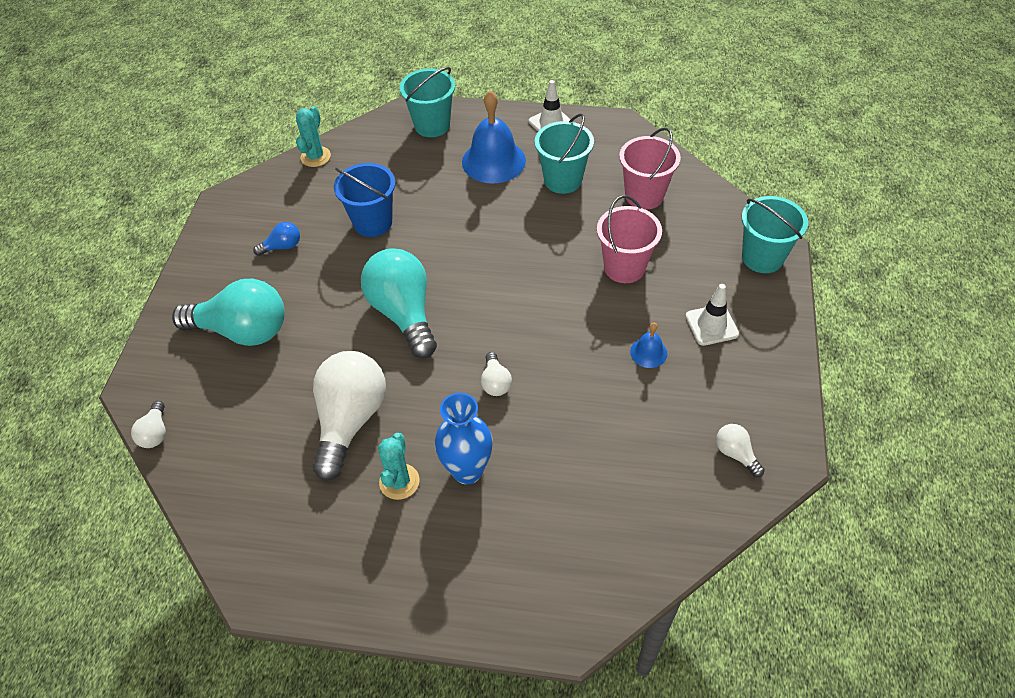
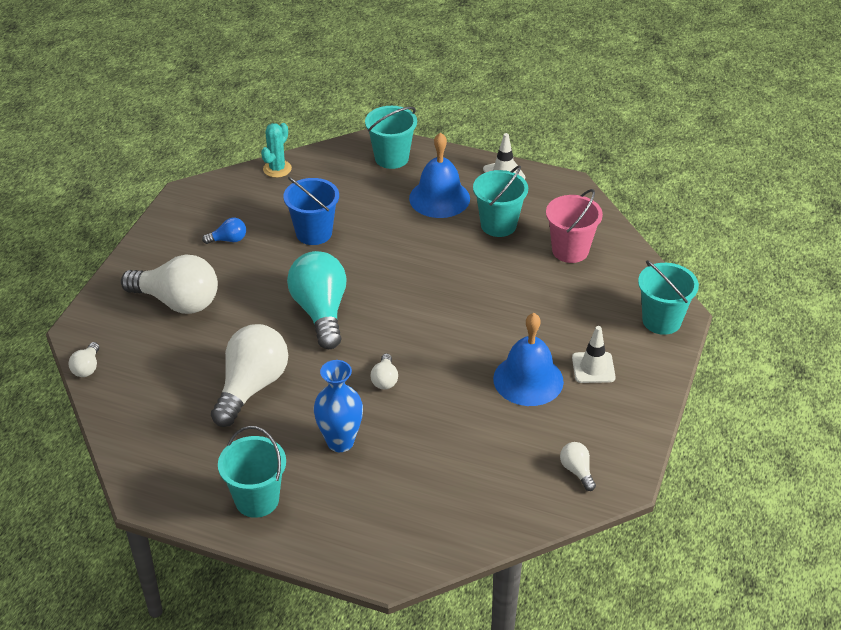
camera: 10 degrees right, 10 degrees down
turquoise light bulb [172,279,285,346] -> white light bulb [121,254,218,314]
turquoise cactus [378,433,420,500] -> none
pink bucket [597,195,662,283] -> none
blue bell [630,323,667,368] -> blue bell [493,313,564,406], size x2.07
none -> turquoise bucket [218,426,286,518]

